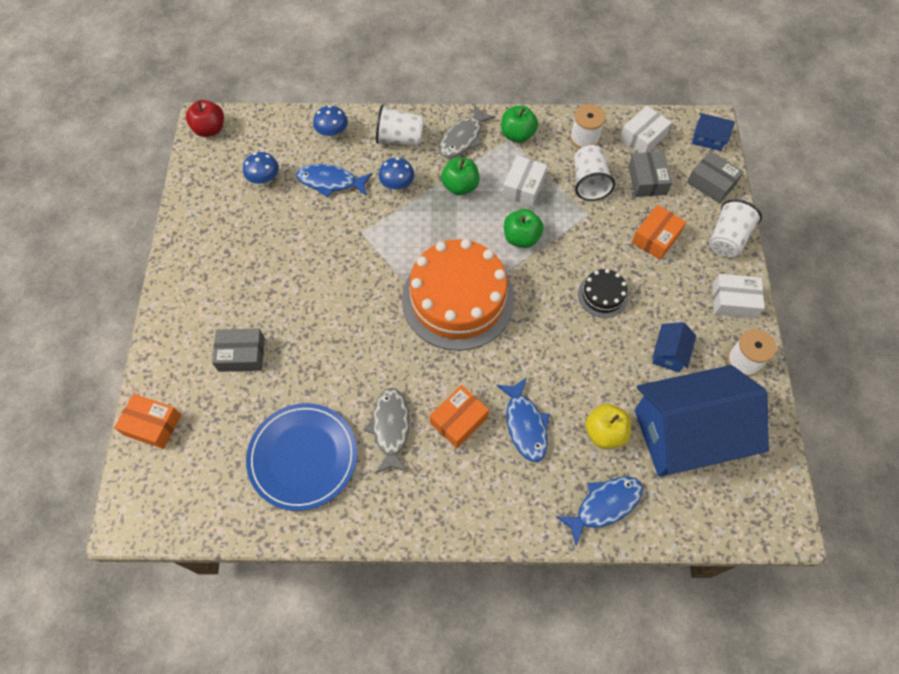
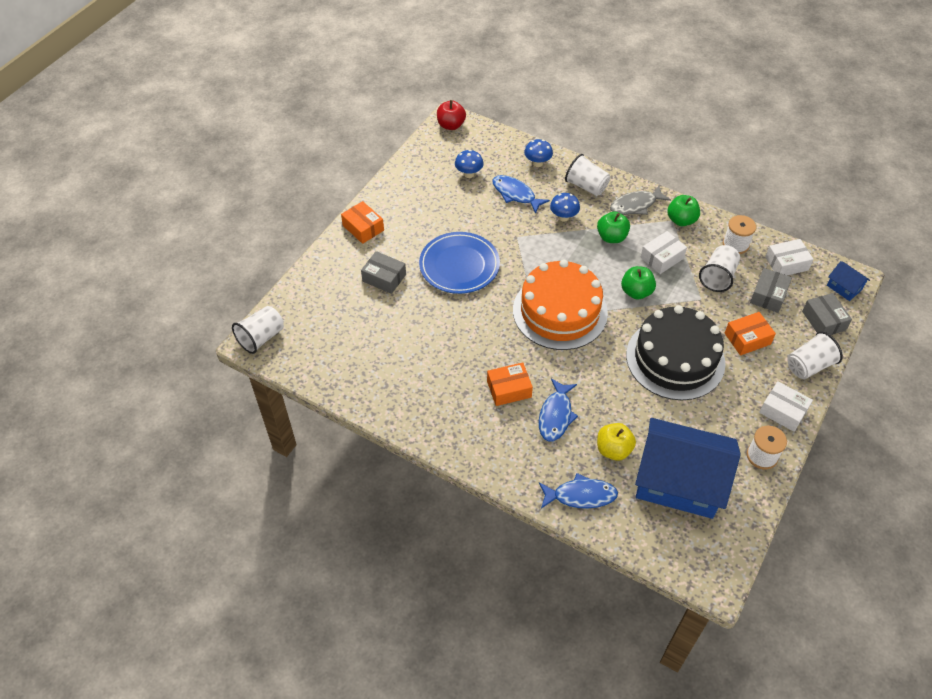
camera: 30 degrees right, 10 degrees down
orange box [114,394,181,449] -> orange box moved to [341,201,384,244]
blue plate [246,403,357,511] -> blue plate moved to [419,232,500,294]
grey fish [365,388,410,474] -> none
black cake [578,269,628,318] -> black cake [626,305,726,400], size x2.24
blue house [652,322,696,372] -> none
none -> white cup [232,306,284,354]

